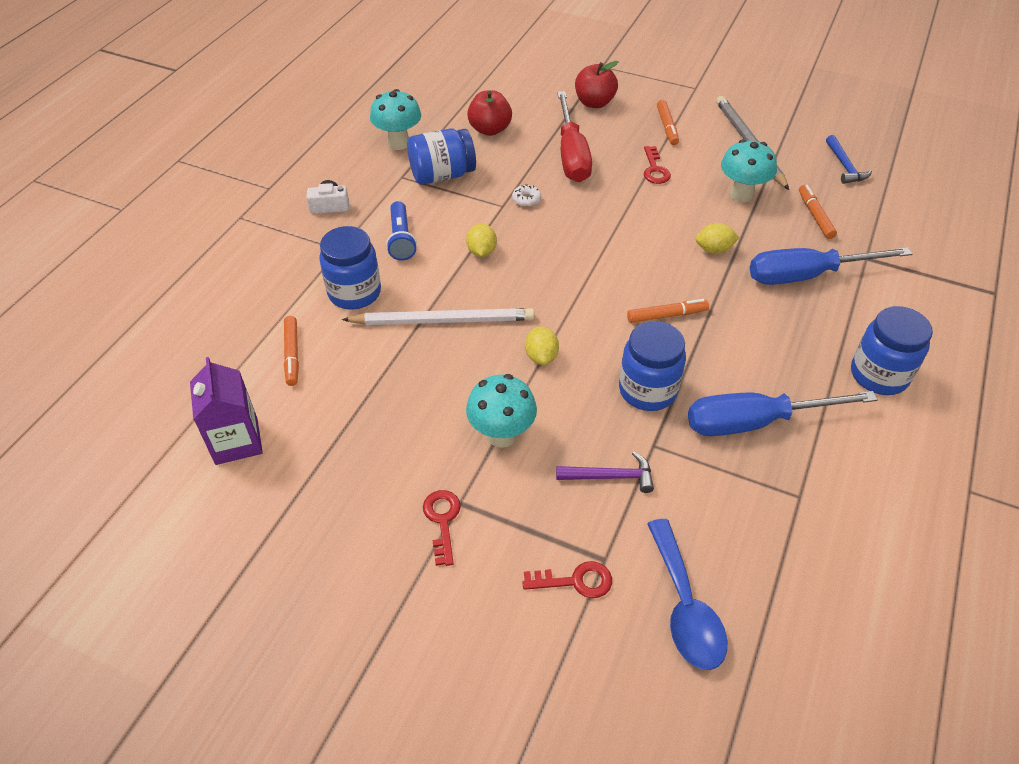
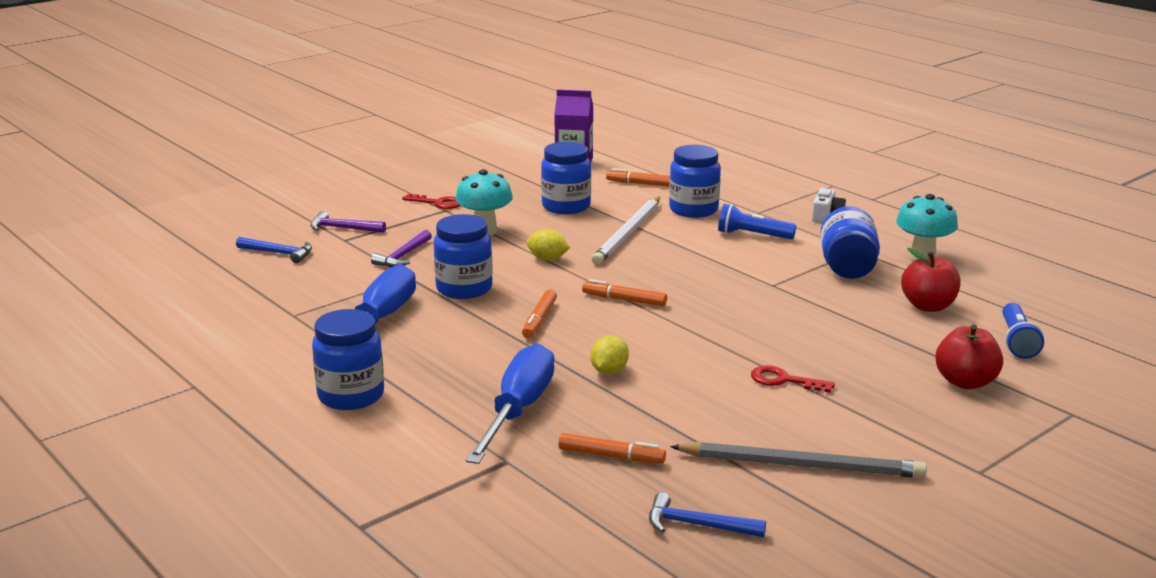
camera: 115 degrees right, 25 degrees down
yellow lemon [466,223,497,257] -> none
white donut [512,184,541,207] -> none
red key [523,561,612,598] -> purple hammer [311,211,386,233]
red screwdriver [557,91,592,182] -> none
blue spoon [647,519,727,670] -> blue hammer [236,237,312,263]
orange marker [657,100,679,145] -> orange marker moved to [582,279,667,306]
turquoise mushroom [721,139,777,202] -> none
none -> blue jar [541,142,591,214]
none -> blue flashlight [1002,303,1044,359]

